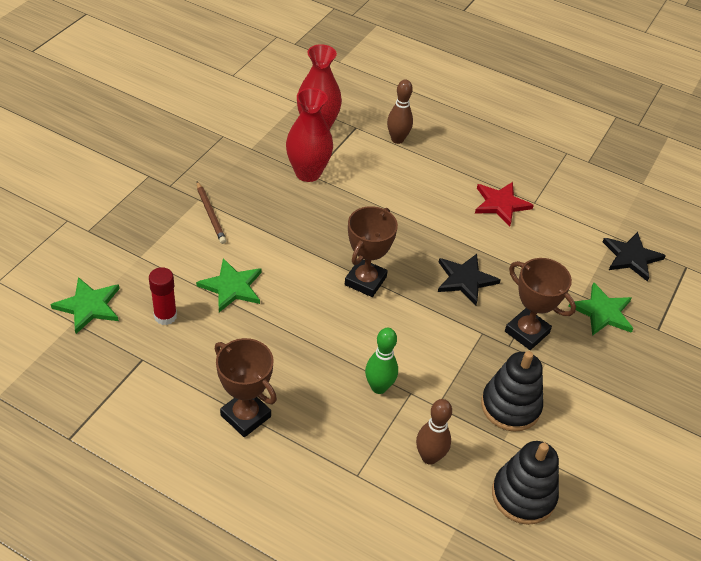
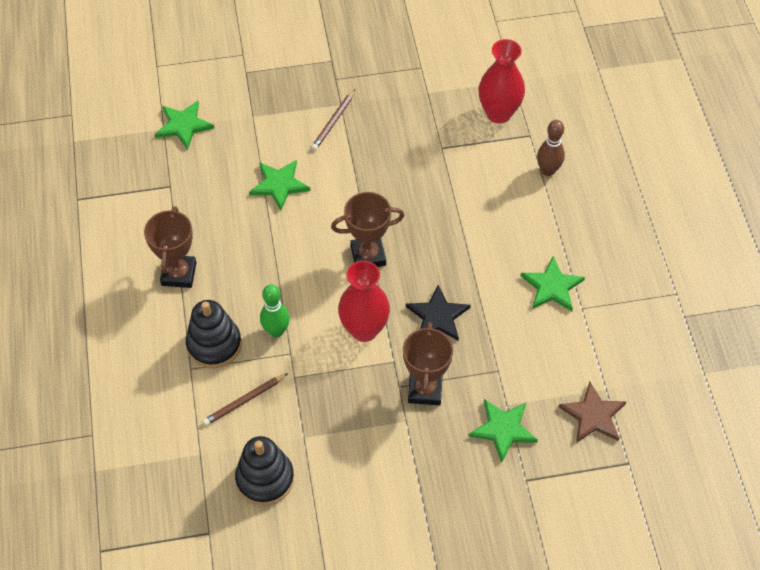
camera: 55 degrees right, 10 degrees up
red glue stick [149,267,177,325] -> none
red vase [286,88,333,182] -> red vase moved to [338,261,390,342]
brown bowling pin [416,399,452,465] -> brown pencil [203,373,288,426]
red star [475,182,534,227] -> green star [521,256,585,311]
black stacking toy [481,351,543,432] -> black stacking toy moved to [186,300,241,368]
black star [602,232,666,282] -> brown star [558,381,627,443]

